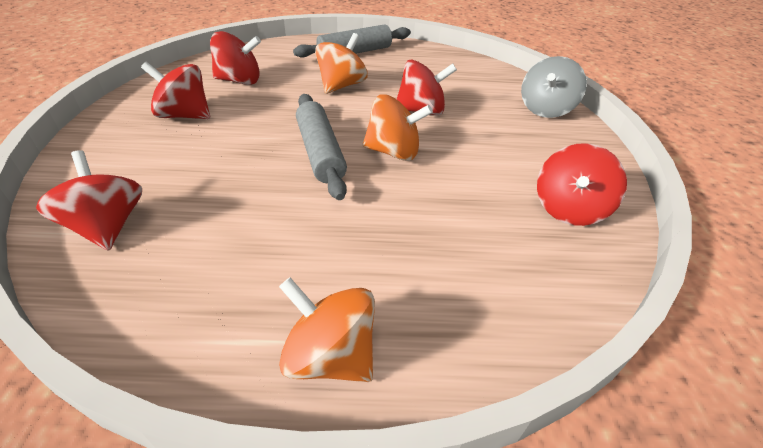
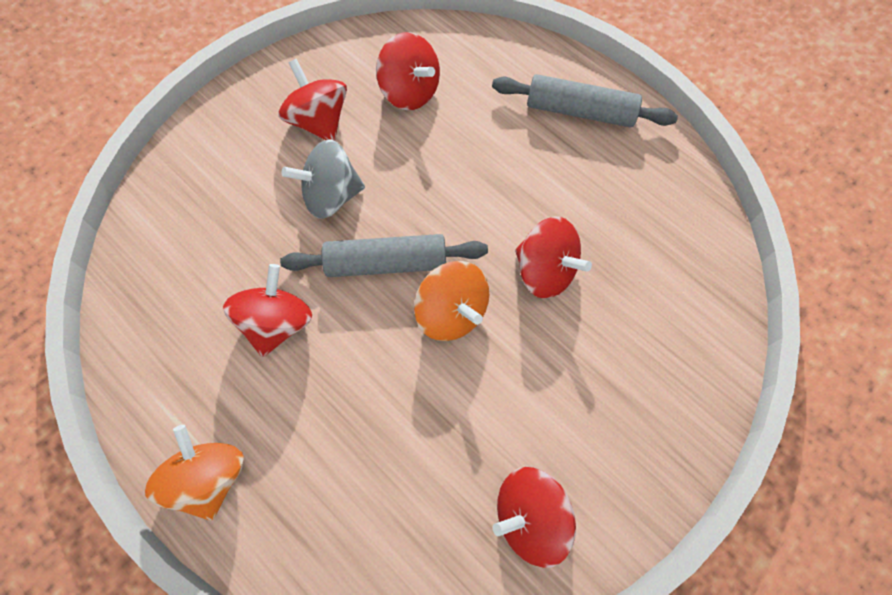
camera: 45 degrees right, 25 degrees up
red spinning top [36,150,142,251] -> red spinning top moved to [223,264,312,357]
grey rolling pin [296,94,347,200] -> grey rolling pin turned 60 degrees clockwise [280,234,488,277]
orange spinning top [315,33,368,94] -> none
grey spinning top [521,56,587,118] -> grey spinning top moved to [282,139,365,219]

